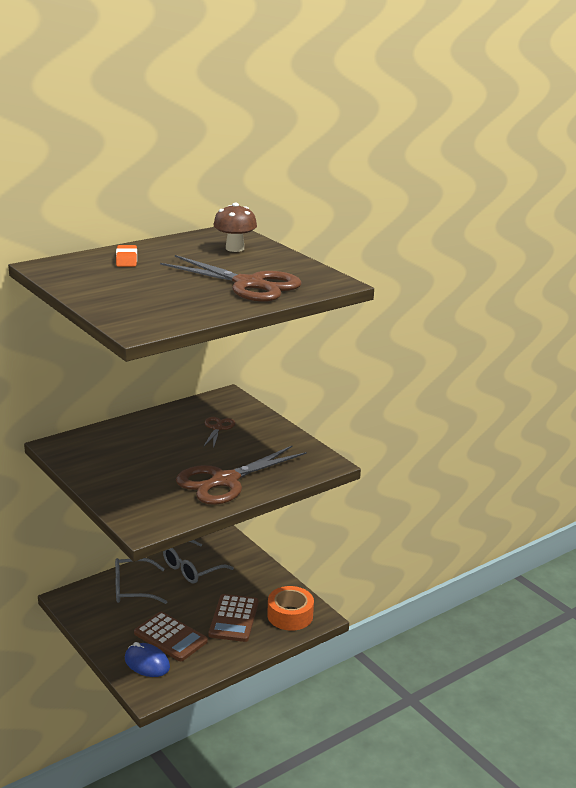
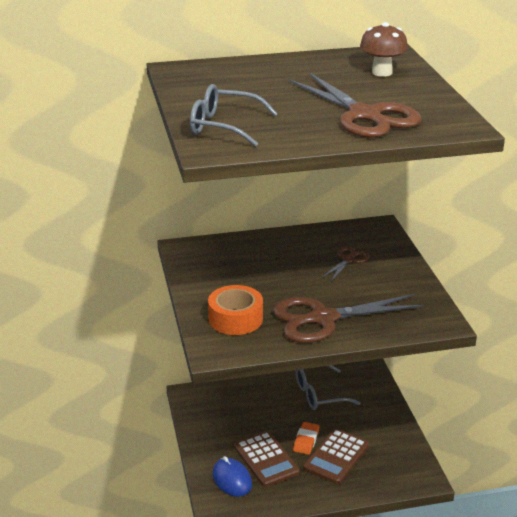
camera: 25 degrees right, 5 degrees up
grey glasses [115,558,167,604] -> grey glasses moved to [190,84,278,147]
orange eraser [116,245,137,267] -> orange eraser moved to [293,422,319,455]
orange tape [267,586,314,631] -> orange tape moved to [208,285,263,335]

